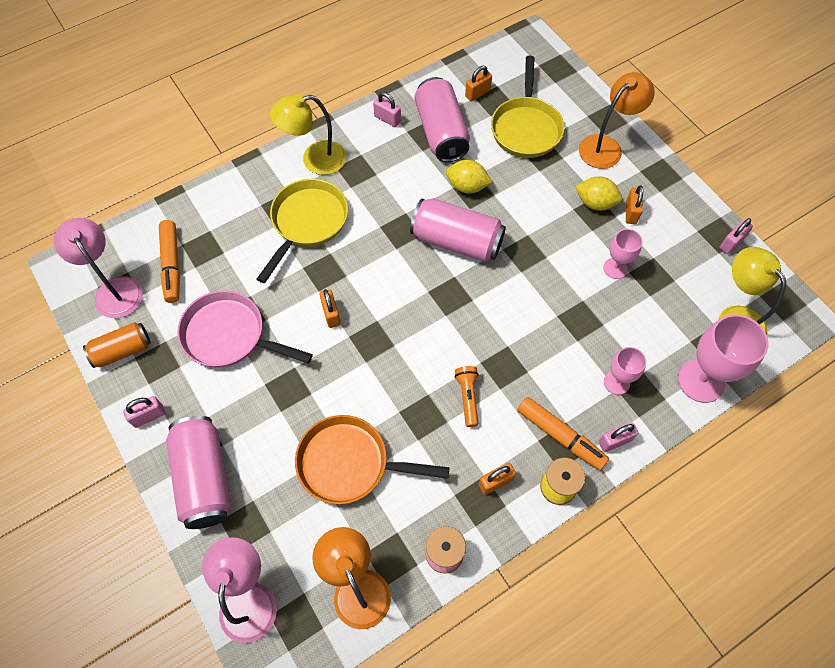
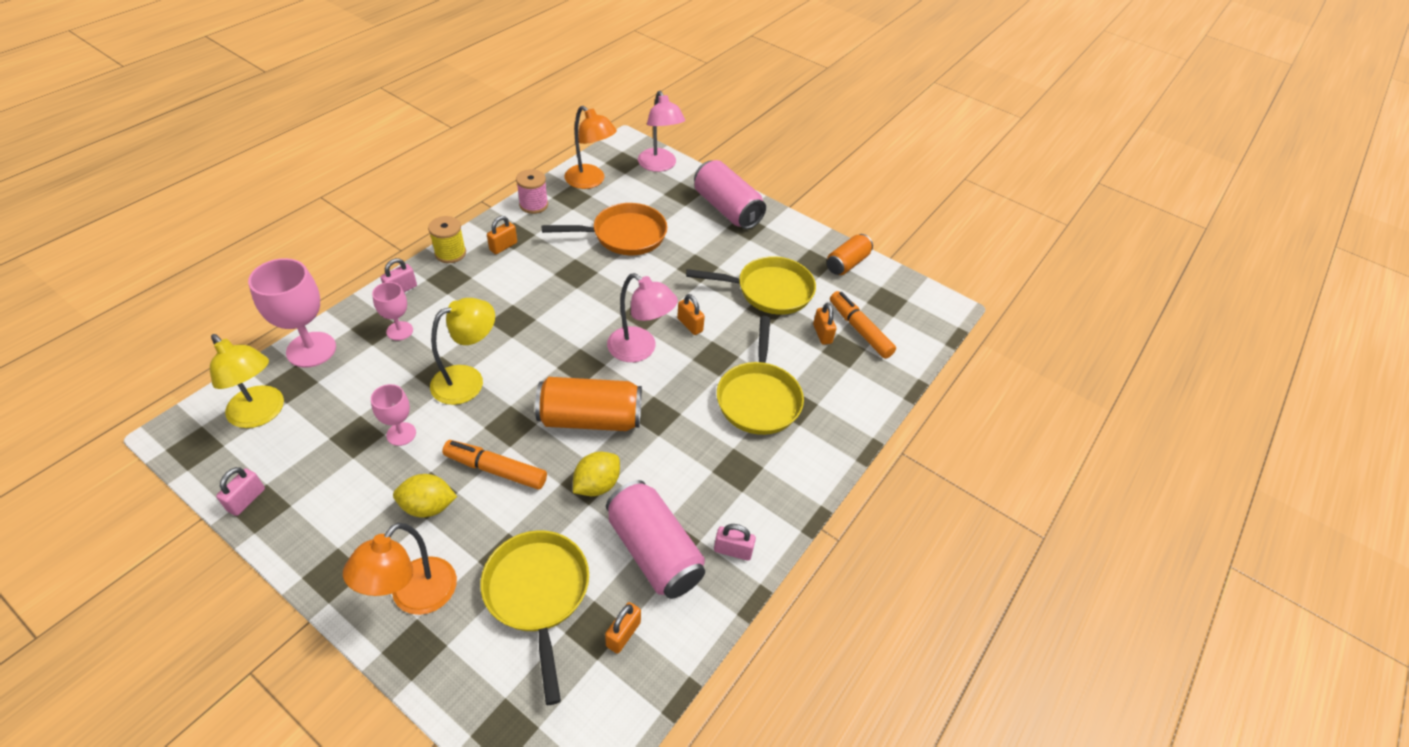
camera: 155 degrees right, 15 degrees down
pink lamp [54,218,143,318] -> pink lamp moved to [607,273,678,362]
pink padlock [123,396,165,428] -> none
pink pan [177,290,313,368] -> yellow pan [686,256,816,315]
yellow lamp [270,94,346,175] -> yellow lamp moved to [430,298,495,405]
pink can [410,198,506,262] -> orange can [535,377,642,431]
yellow lemon [446,160,492,193] -> yellow lemon turned 45 degrees counterclockwise [573,452,620,496]
orange flashlight [454,366,479,427] -> none
orange marker [517,397,609,470] -> orange marker moved to [442,440,547,489]
orange padlock [626,185,643,224] -> orange padlock moved to [813,303,836,345]

